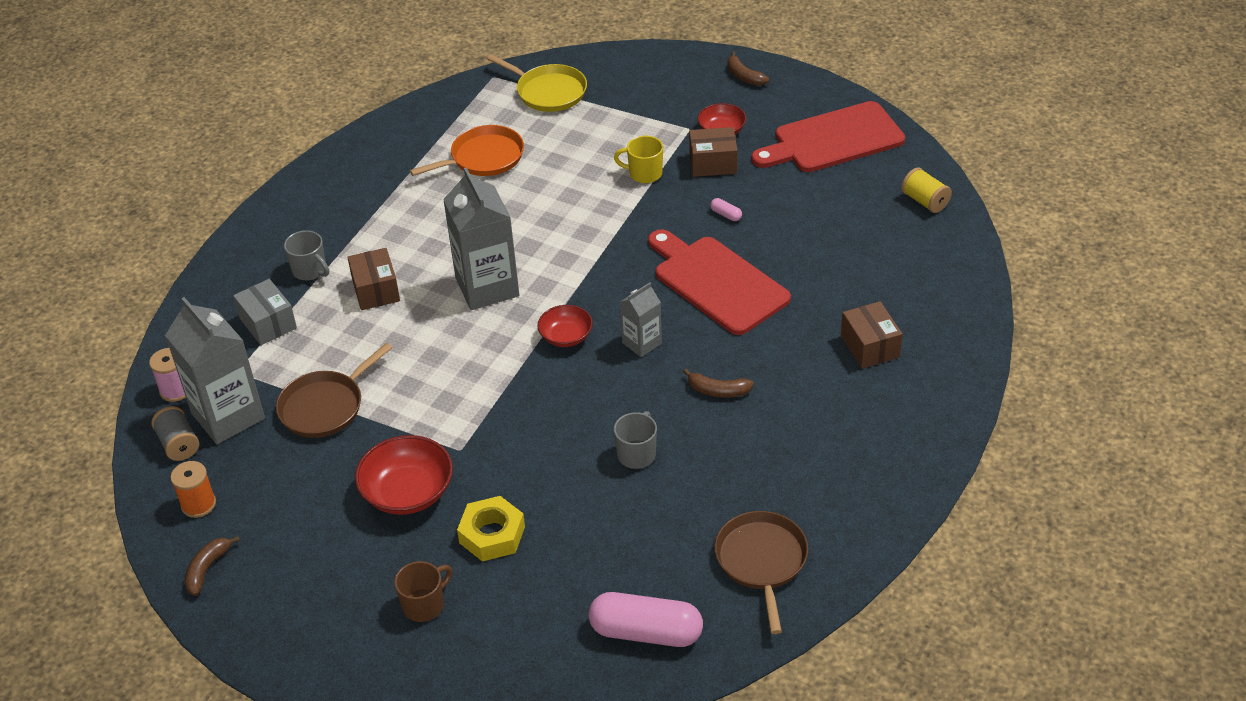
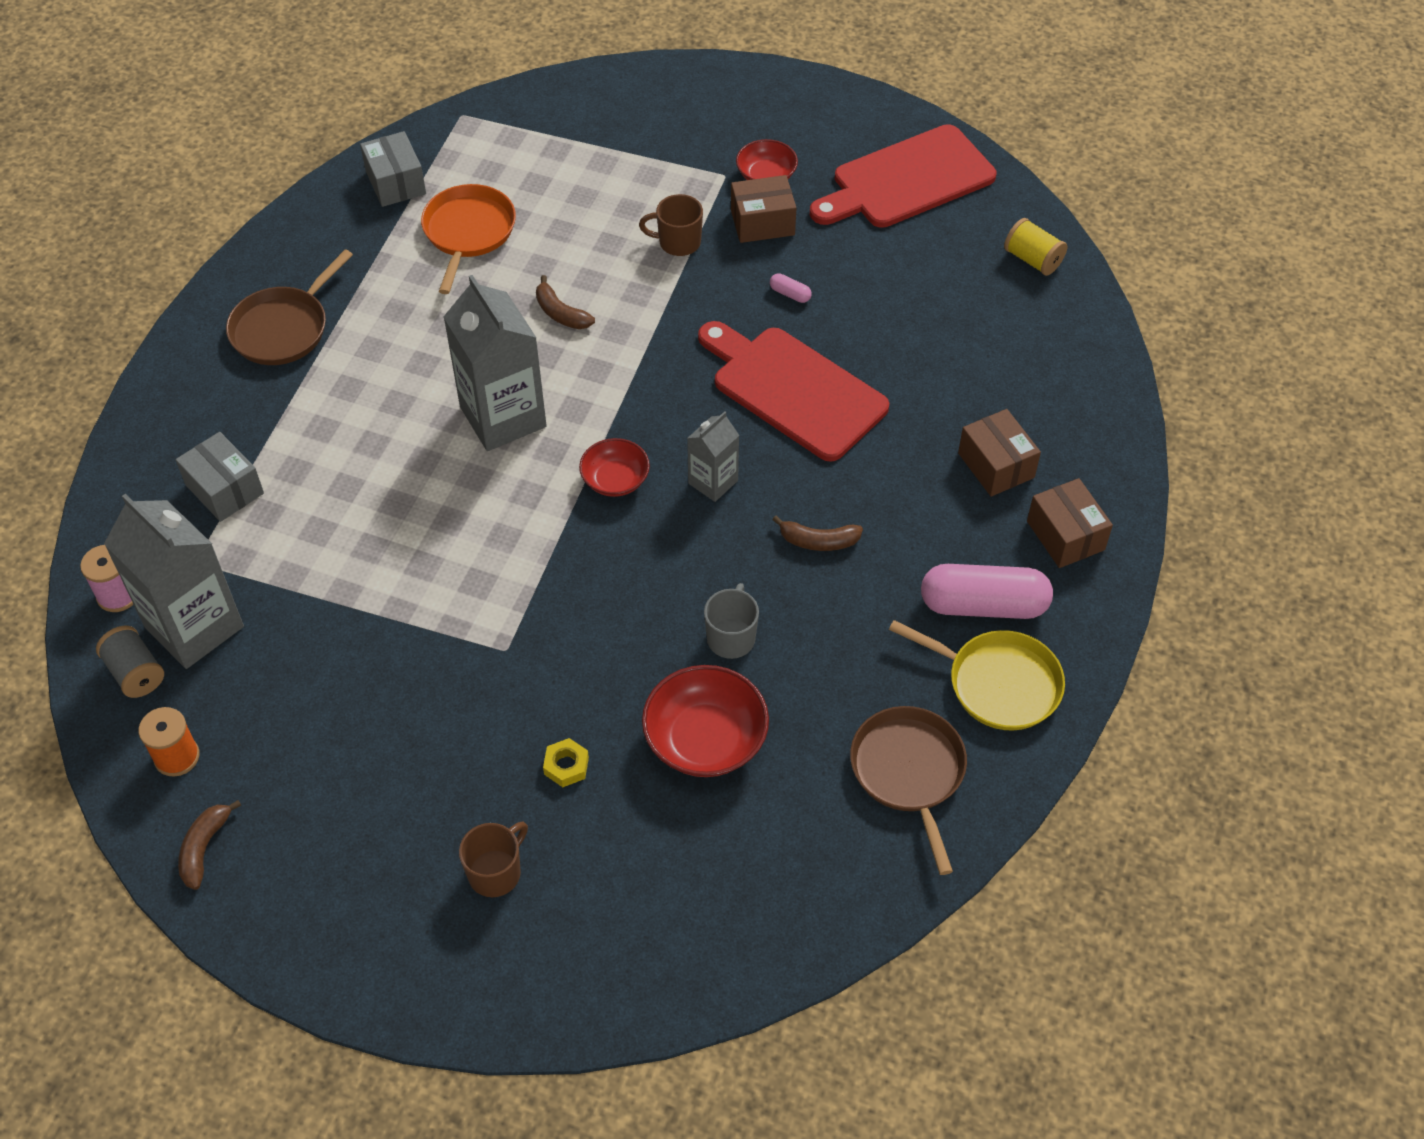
camera: 10 degrees left, 10 degrees up
brown pan [276,343,392,438] -> brown pan moved to [226,249,353,365]
grey mug [284,230,329,281] -> none
brown box [347,248,400,310] -> brown box moved to [1027,478,1113,568]
red bowl [355,435,453,515] -> red bowl moved to [642,665,769,777]
orange pan [410,125,524,176] -> orange pan turned 45 degrees counterclockwise [421,184,516,294]
yellow nut [457,496,525,562] -> yellow nut [543,738,589,787], size x0.56
yellow pan [487,54,587,112] -> yellow pan moved to [889,620,1065,731]
pink capsule [589,592,703,647] -> pink capsule moved to [921,564,1053,619]
yellow mug [614,136,663,183] -> brown mug [639,194,703,256]
brown banana [728,52,769,86] -> brown banana moved to [536,275,595,329]
none -> grey box [360,131,426,207]

